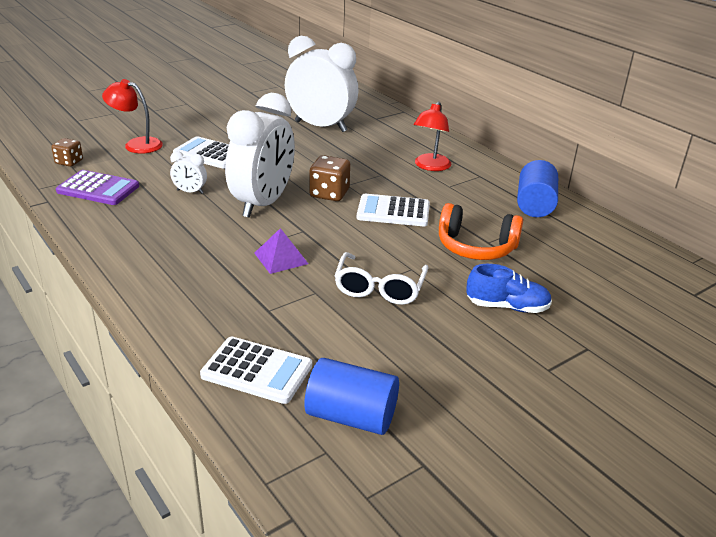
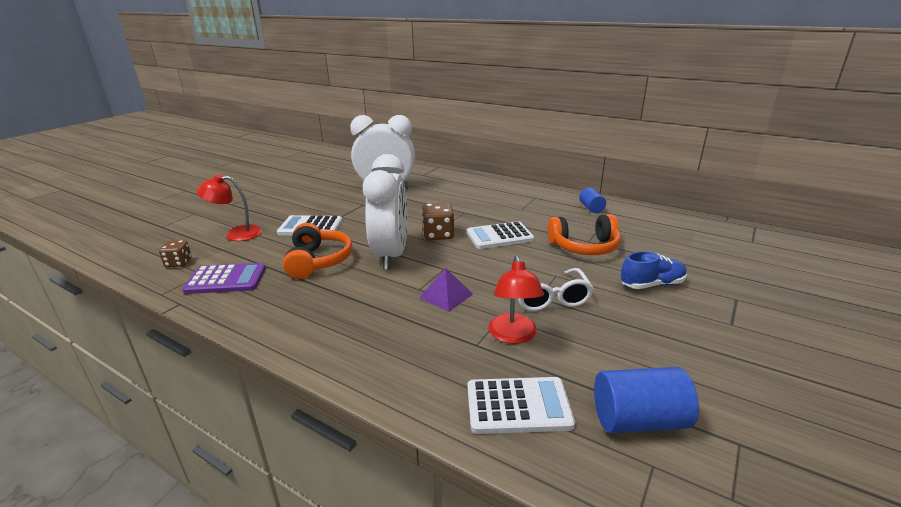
camera: 20 degrees left, 5 degrees down
white clock [170,151,207,194] -> orange headphones [283,223,352,279]
red lamp [414,102,451,171] -> red lamp moved to [489,256,544,344]
blue cylinder [517,160,558,217] -> blue cylinder [579,188,606,213], size x0.60

